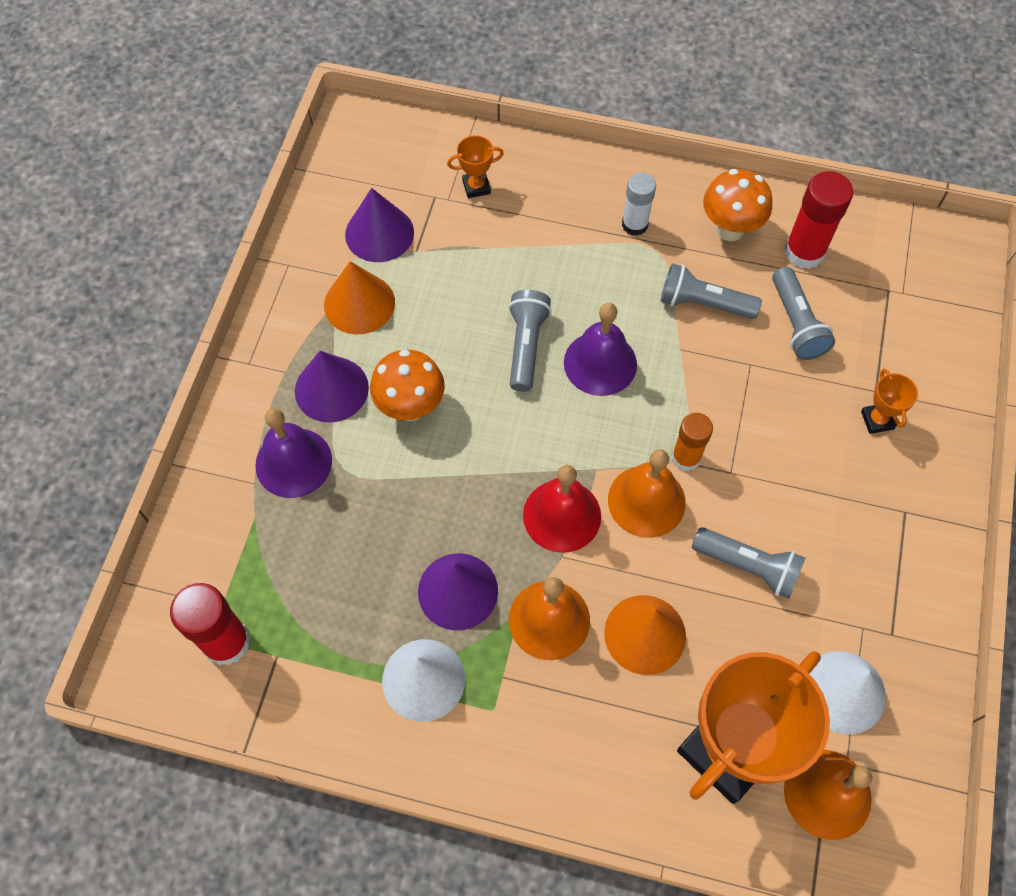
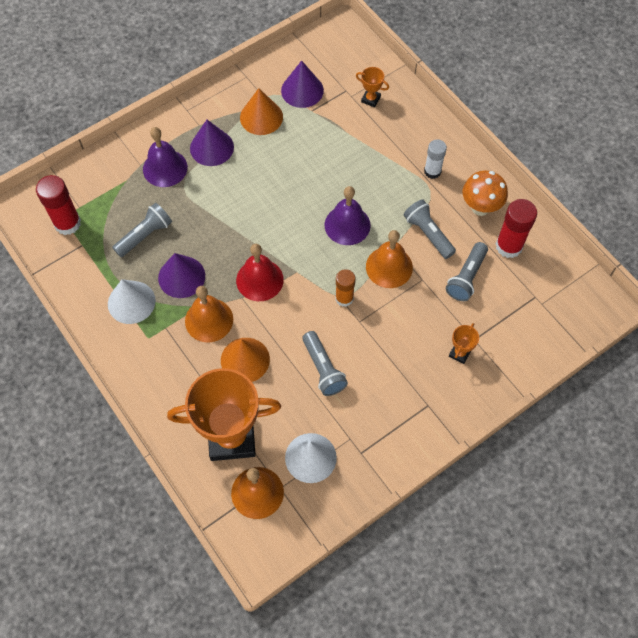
camera: 40 degrees right, 0 degrees up
orange mushroom [370,349,445,421] -> none
grey flashlight [509,290,551,392] -> grey flashlight moved to [112,203,172,257]
orange bell [608,449,686,538] -> orange bell moved to [366,230,413,288]

